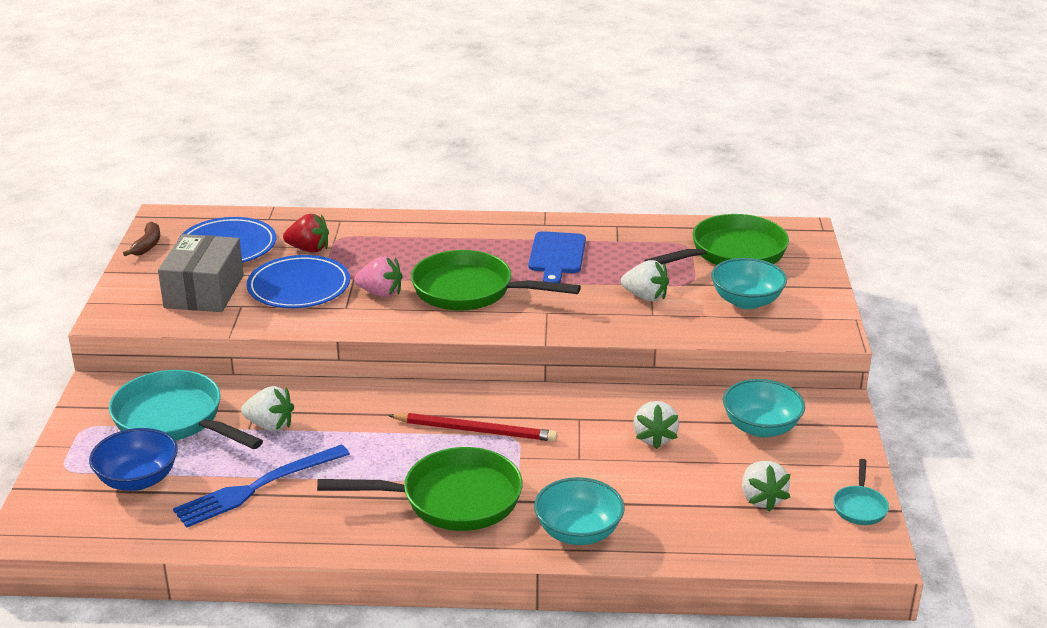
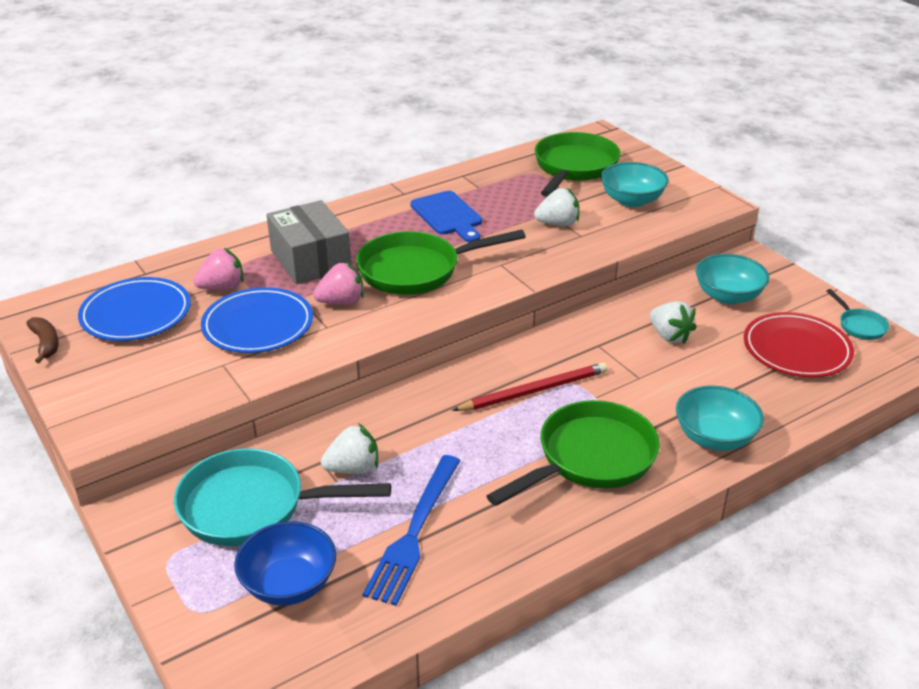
camera: 35 degrees left, 5 degrees up
grey box [158,234,244,312] -> grey box moved to [266,200,351,284]
red strawberry [283,214,329,253] -> pink strawberry [193,248,243,290]
white strawberry [742,461,791,512] -> red plate [744,312,854,378]

